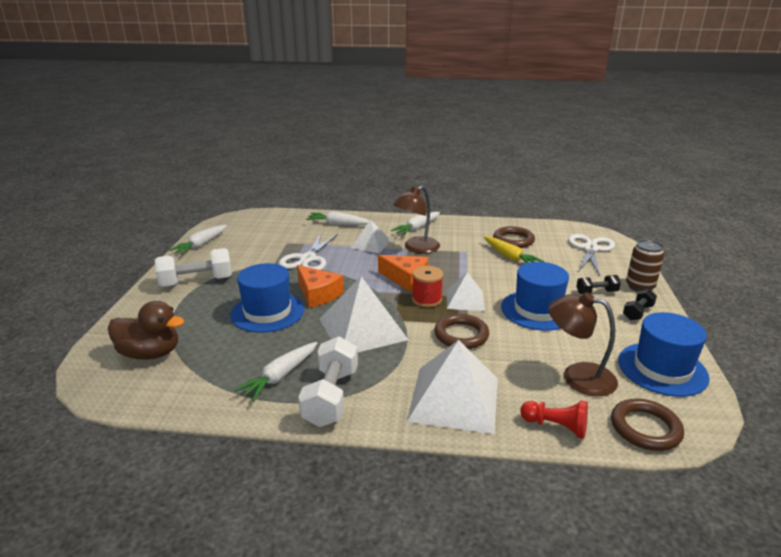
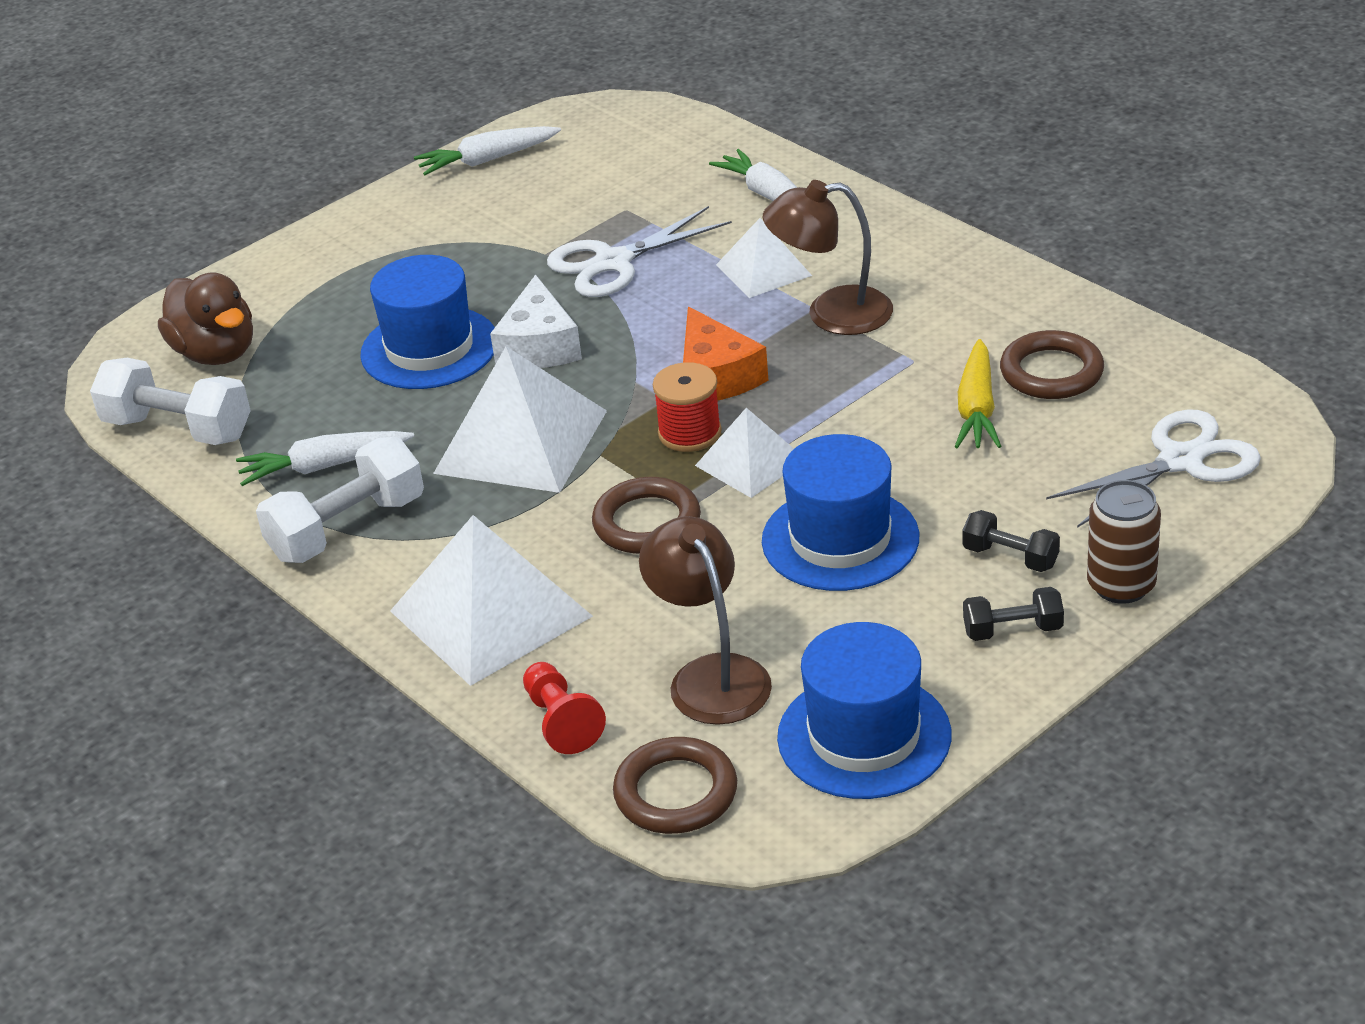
camera: 45 degrees right, 10 degrees up
white dumbbell [155,248,232,287] -> white dumbbell moved to [90,358,251,445]
orange cheese [297,265,344,308] -> white cheese [490,275,582,368]
white carrot [391,212,440,236] -> none

